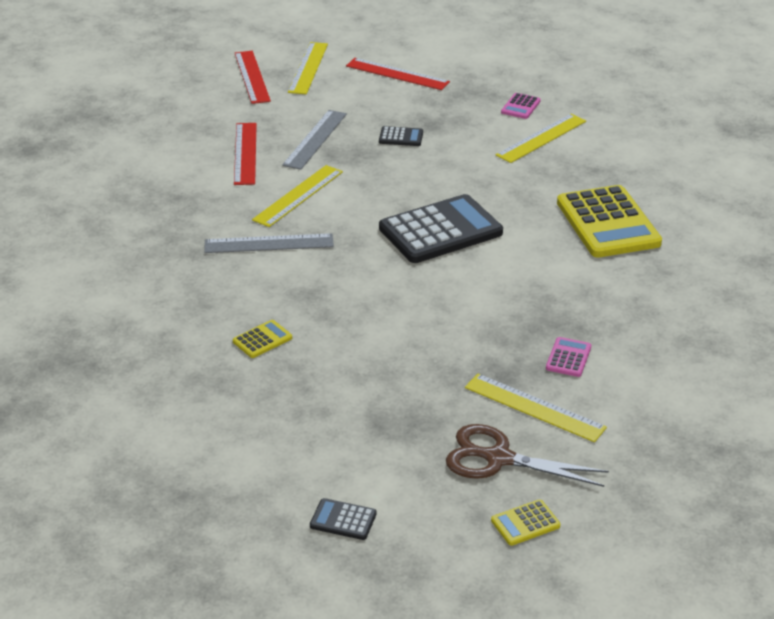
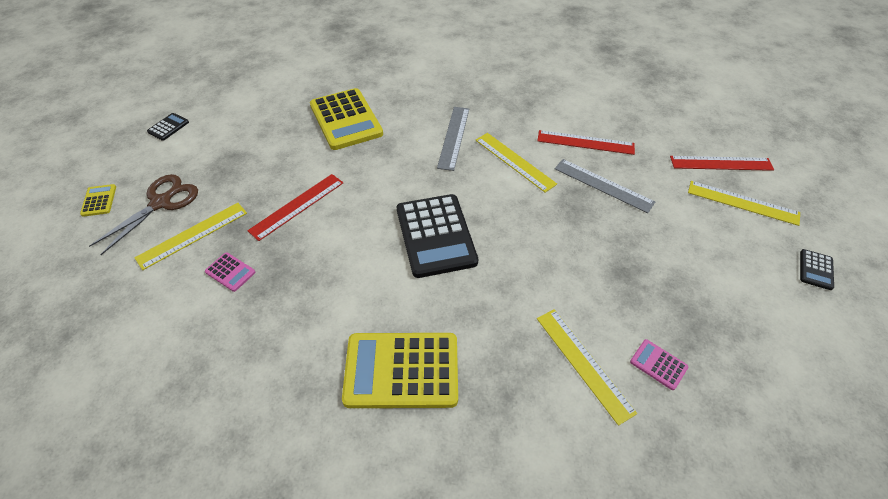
camera: 105 degrees right, 15 degrees up
yellow calculator [233,320,292,358] -> yellow calculator [310,88,383,150], size x2.30
red ruler [346,58,450,90] -> red ruler moved to [247,174,343,241]
black calculator [379,126,423,146] -> black calculator moved to [800,249,834,290]

